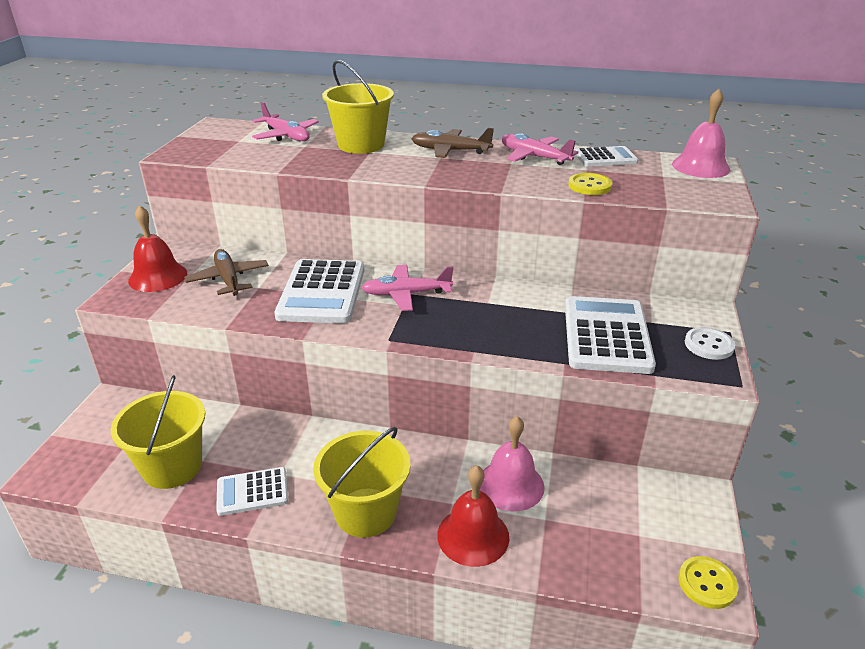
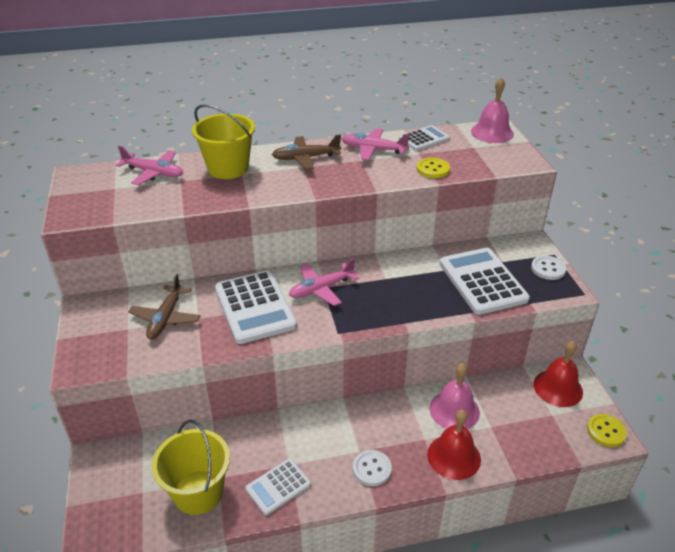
camera: 25 degrees left, 5 degrees up
red bell [128,205,187,292] -> red bell moved to [533,341,583,407]
brown plane [184,249,269,296] -> brown plane turned 120 degrees counterclockwise [128,274,201,340]
yellow bucket [313,427,411,538] -> white button [353,450,392,486]

